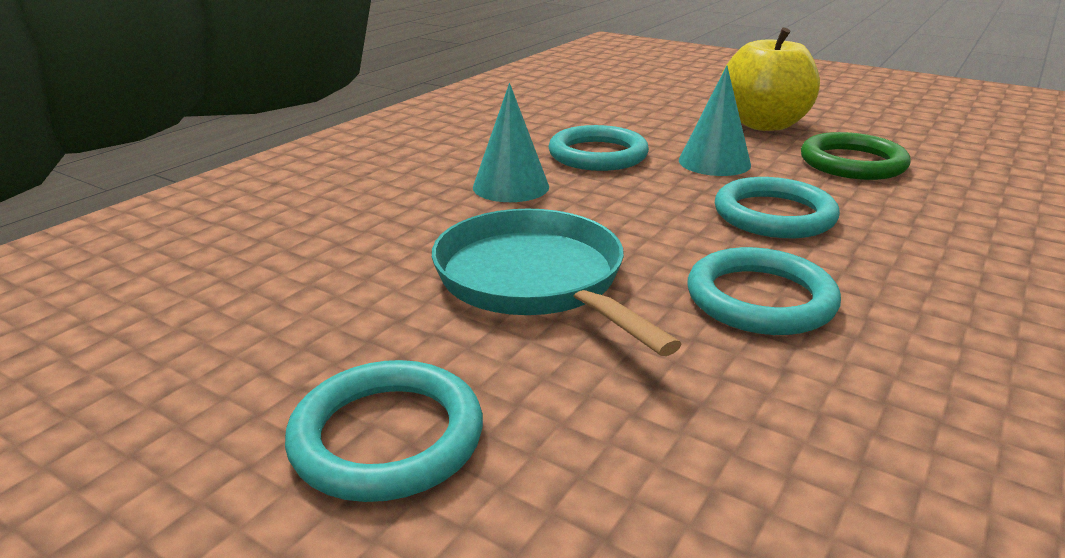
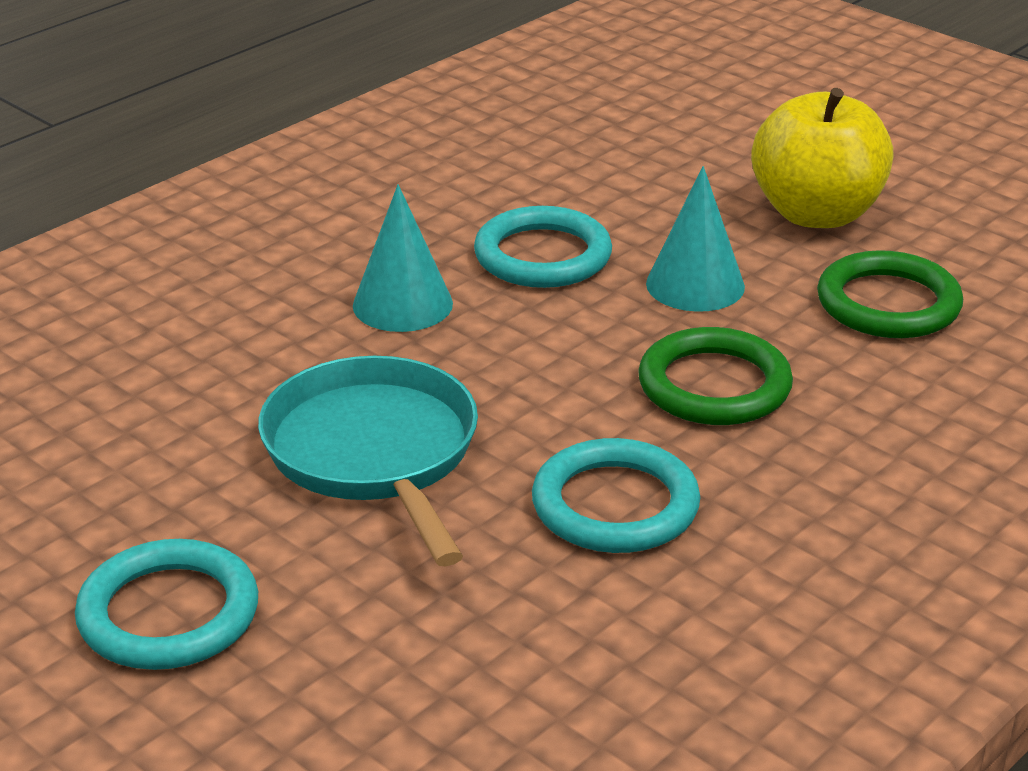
camera: 10 degrees right, 5 degrees up
turquoise ring [715,177,840,238] -> green ring [638,327,793,425]

